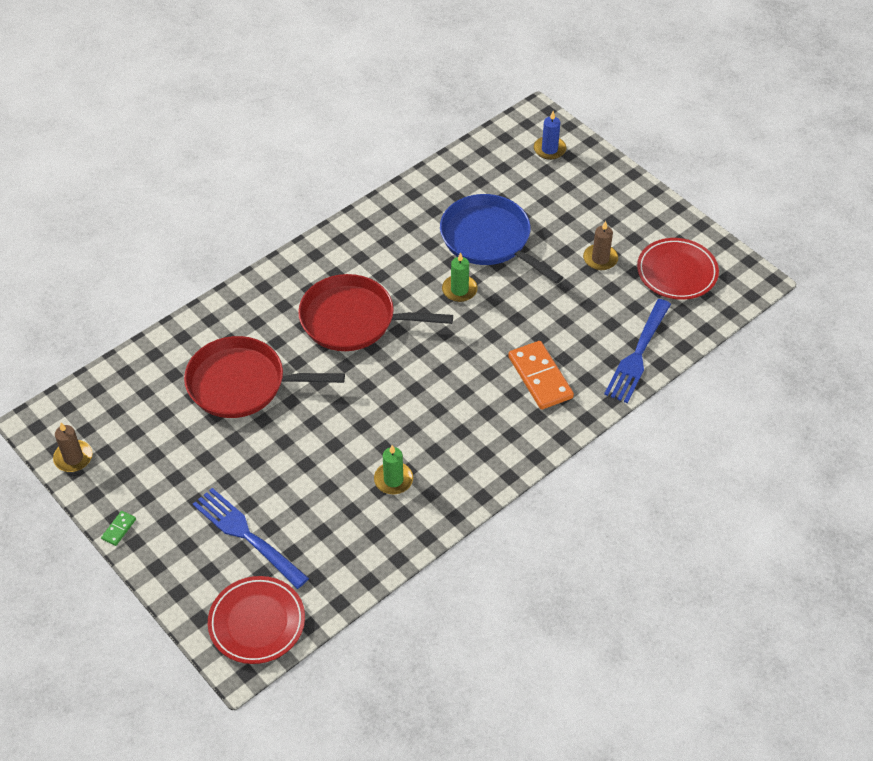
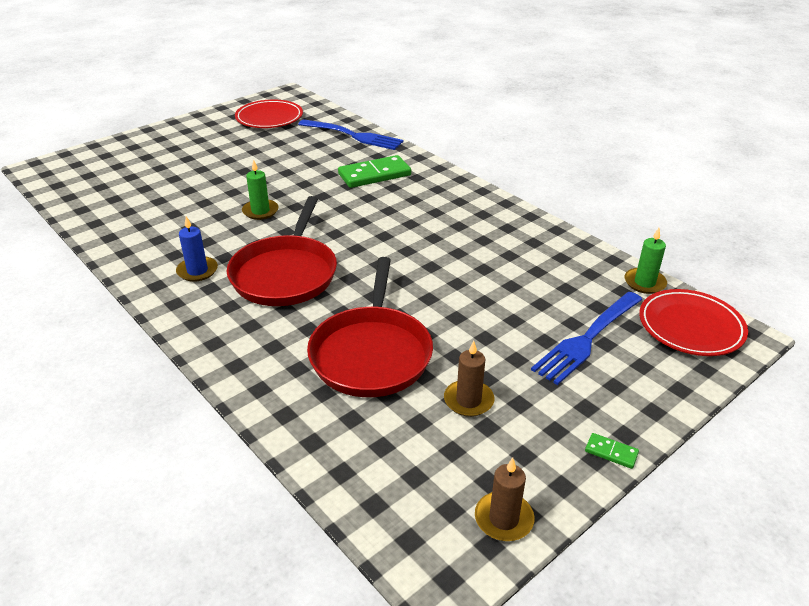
camera: 90 degrees left, 15 degrees down
green candle [374,445,413,494] -> green candle moved to [624,228,667,294]
blue pan [440,194,563,284] -> none
orange domino [508,341,574,410] -> green domino [338,155,411,188]
blue candle [534,111,566,160] -> blue candle moved to [176,216,218,282]
brown candle [583,221,618,270] -> brown candle moved to [444,341,494,417]

